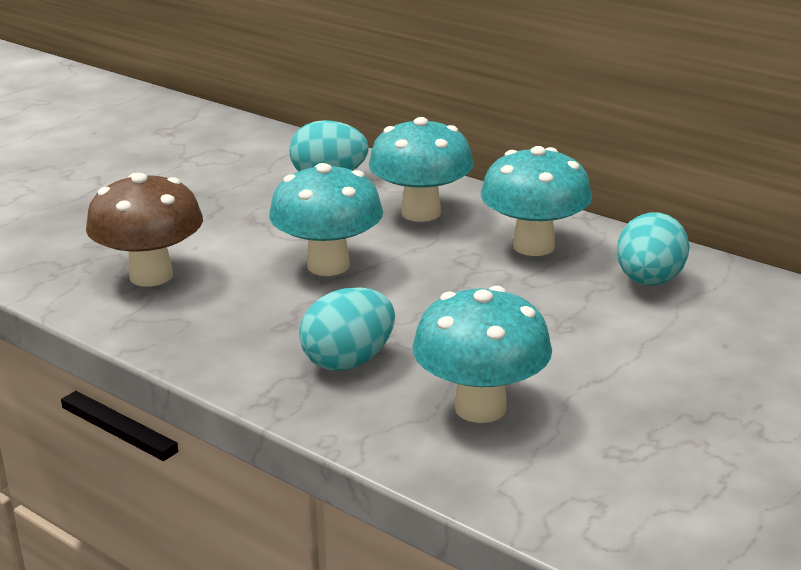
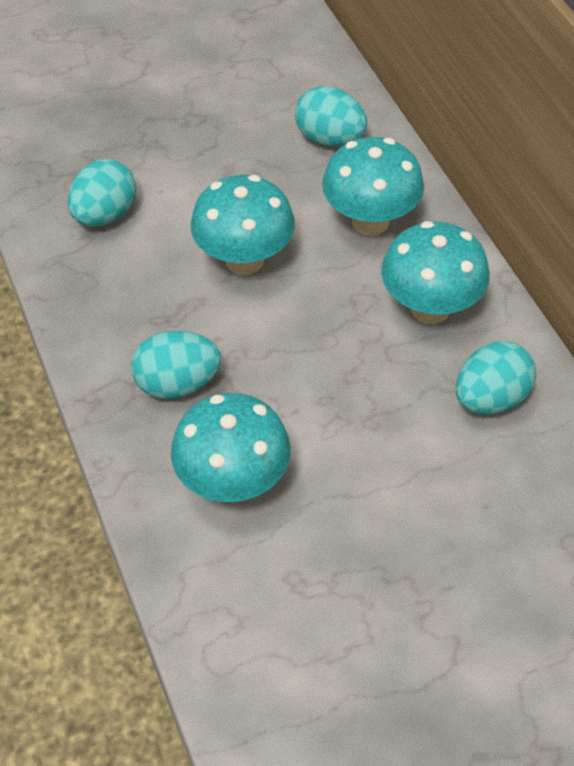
camera: 30 degrees right, 25 degrees up
brown mushroom [86,173,203,286] -> turquoise egg [68,159,136,227]

